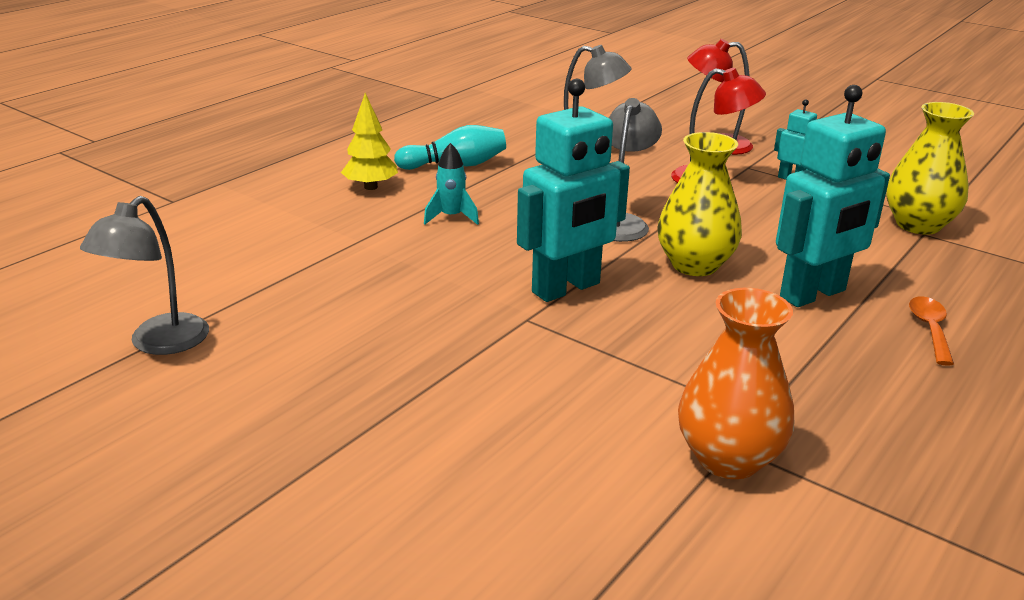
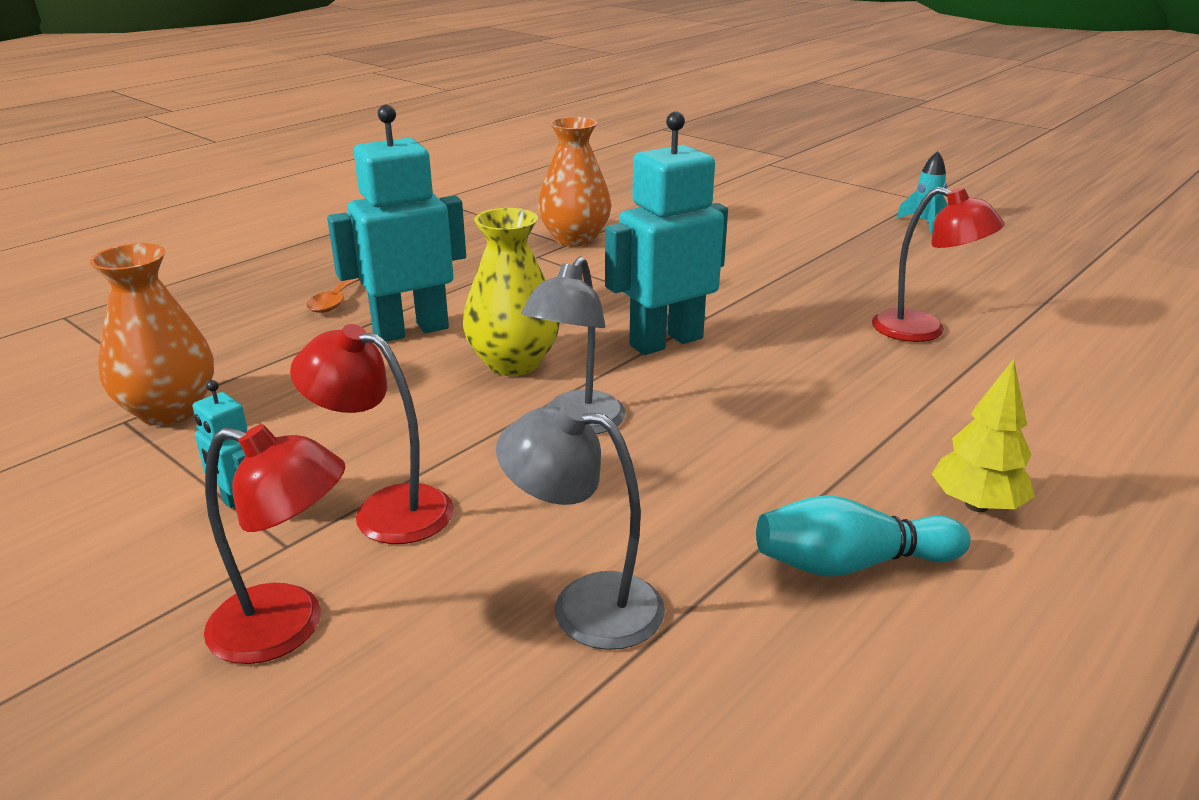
camera: 175 degrees left, 0 degrees up
grey lamp [80,196,209,355] -> none
turquoise rocket [424,143,479,225] -> turquoise rocket moved to [897,151,948,234]
yellow vase [886,102,974,235] -> orange vase [89,243,214,426]
none -> red lamp [872,187,1005,342]

